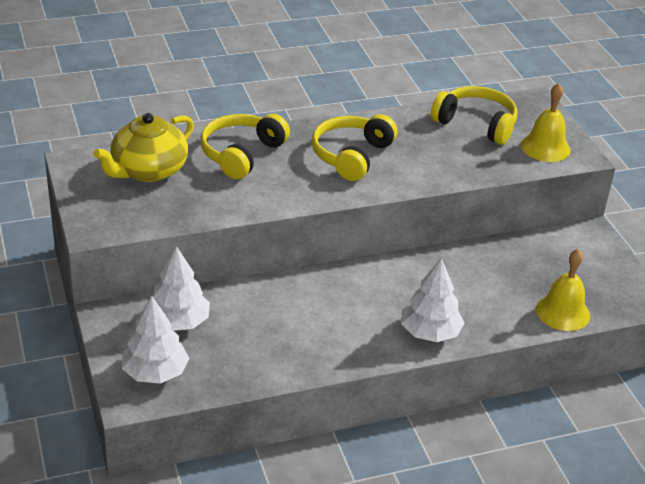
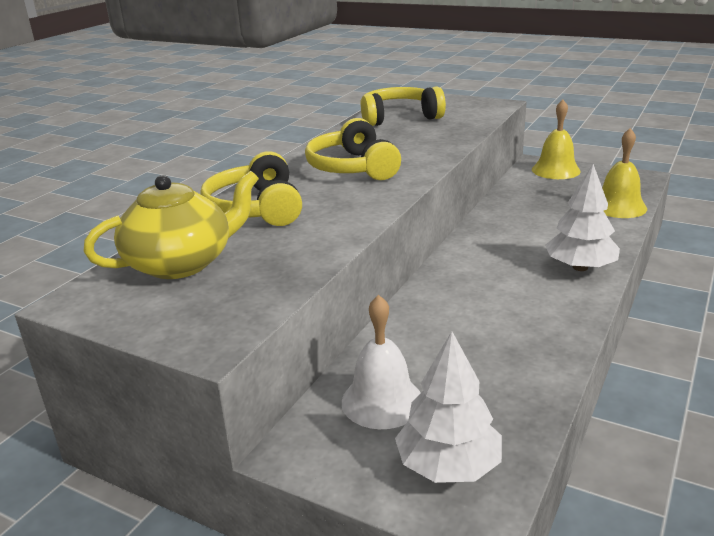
camera: 40 degrees left, 10 degrees down
yellow teapot [93,113,194,182] -> yellow teapot turned 120 degrees counterclockwise [83,171,259,279]
white tree [153,246,210,331] -> white bell [342,295,421,429]
yellow bell [521,83,571,162] -> yellow bell moved to [532,100,581,179]

